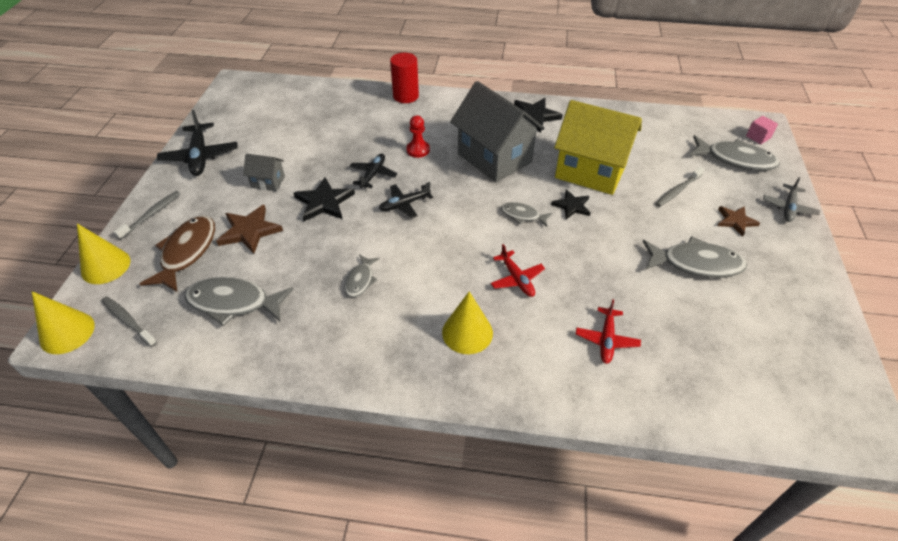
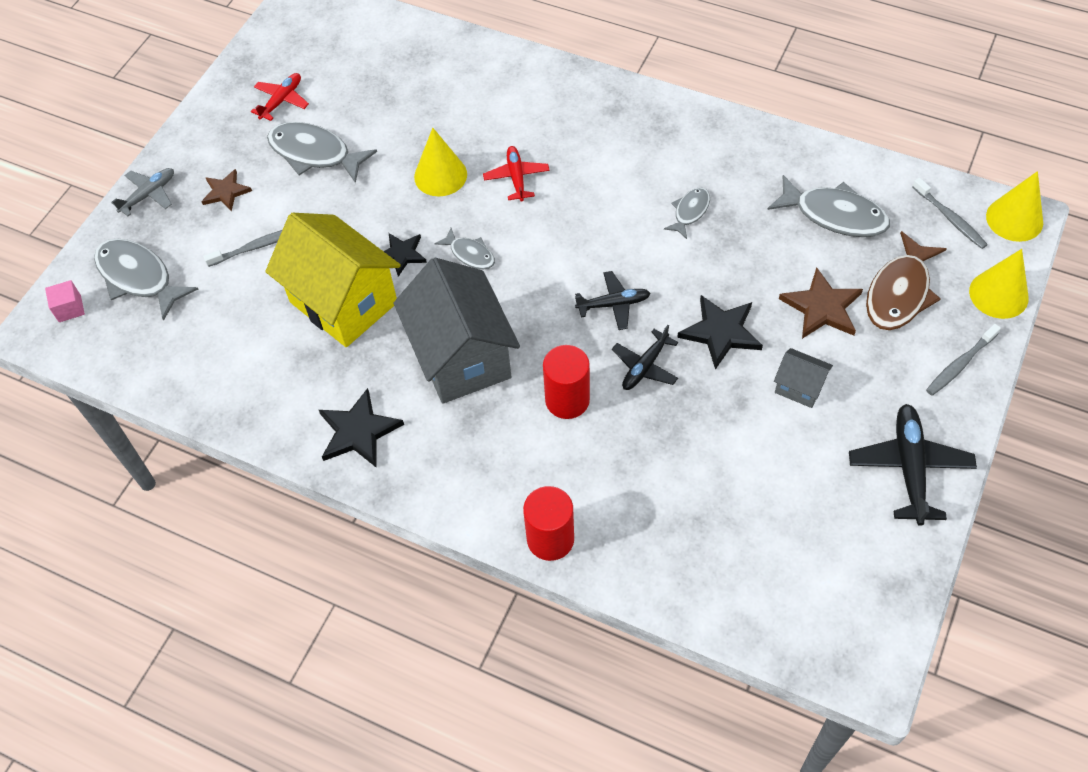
camera: 160 degrees left, 10 degrees up
red pawn [406,115,430,158] -> red cylinder [543,345,590,419]
yellow cone [442,291,493,354] -> yellow cone moved to [414,128,467,196]
red plane [576,299,641,364] -> red plane moved to [251,73,309,121]

